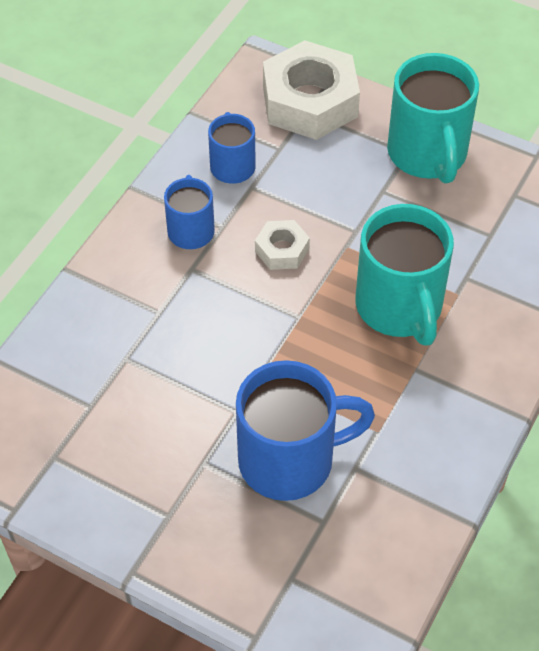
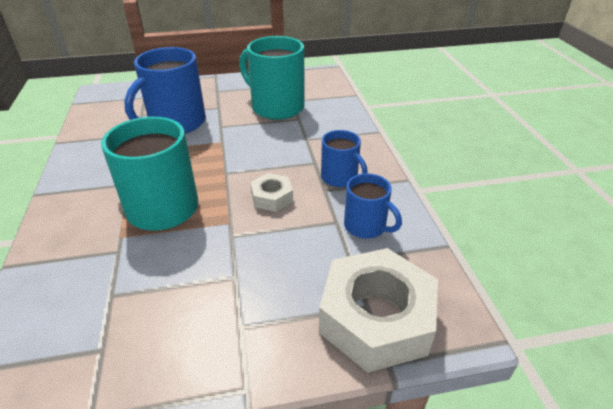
camera: 140 degrees right, 15 degrees down
turquoise mug [387,53,479,183] -> turquoise mug moved to [239,36,304,120]

